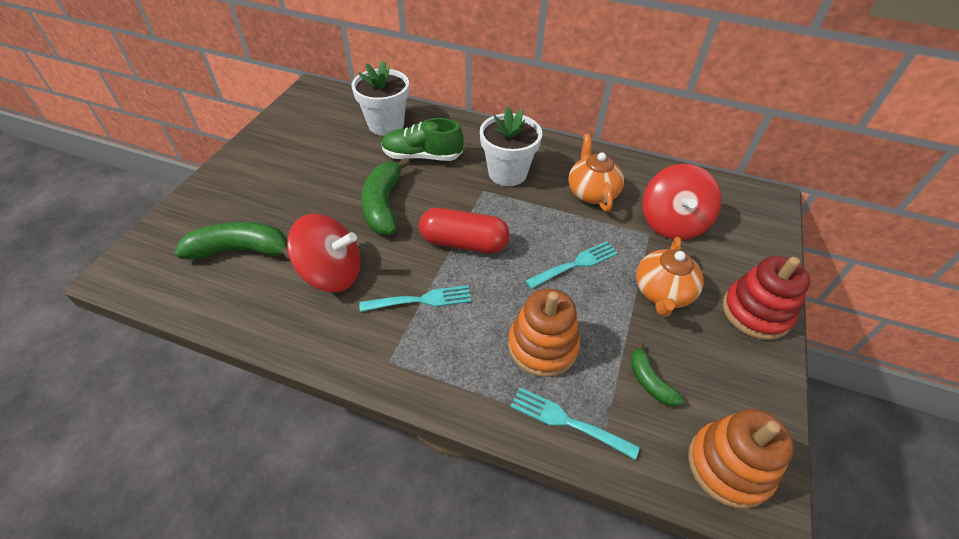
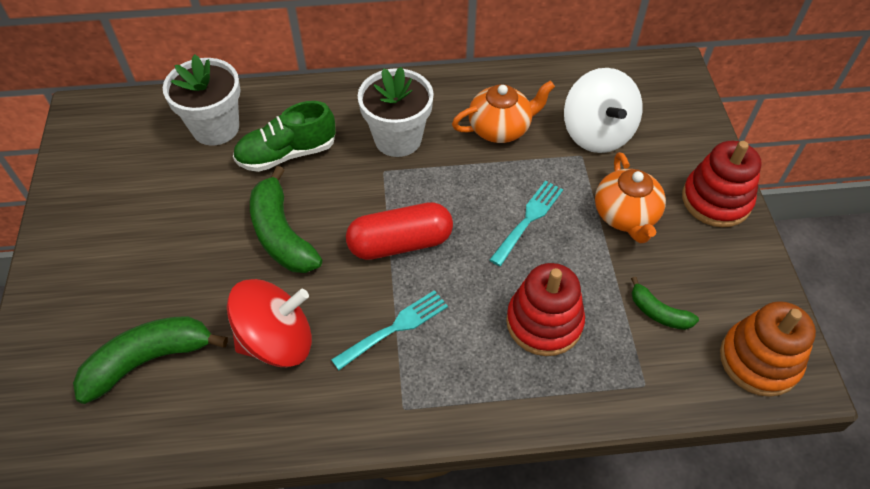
camera: 25 degrees left, 5 degrees up
orange stacking toy [508,289,580,377] -> red stacking toy [506,263,585,356]
turquoise fork [510,387,640,460] -> none
orange teapot [568,134,624,212] -> orange teapot turned 105 degrees clockwise [452,80,555,143]
red spinning top [642,164,721,240] -> white spinning top [564,68,642,153]

